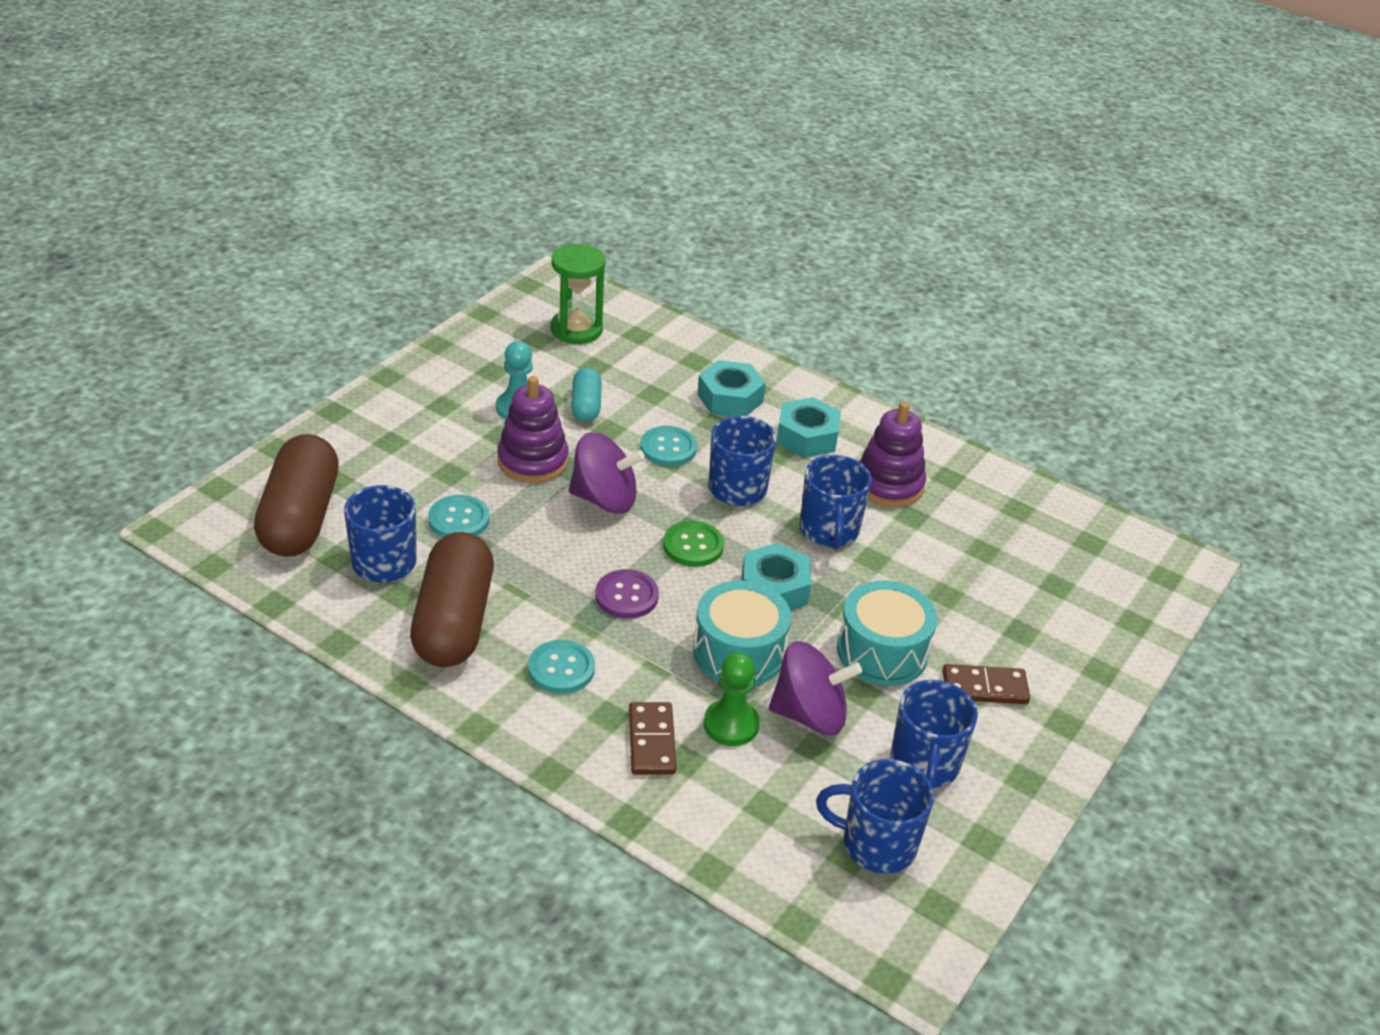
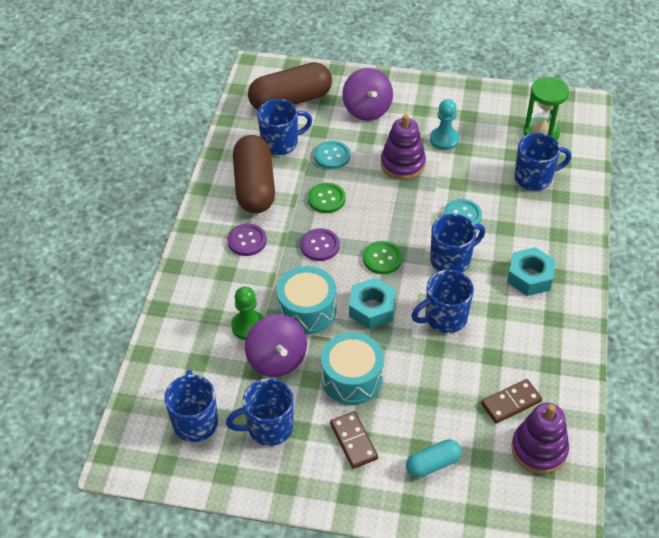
camera: 70 degrees right, 10 degrees up
brown capsule [410,532,494,667] -> brown capsule turned 75 degrees counterclockwise [233,135,275,213]
turquoise button [528,640,595,694] -> purple button [227,224,267,256]
purple spinning top [569,432,645,514] -> purple spinning top moved to [342,68,393,121]
turquoise capsule [571,367,602,422] -> turquoise capsule moved to [406,439,461,478]
brown domino [629,702,676,775] -> brown domino moved to [481,379,542,424]
turquoise nut [697,360,766,416] -> none
purple stacking toy [859,401,926,507] -> purple stacking toy moved to [511,403,569,474]
none -> green button [308,183,346,213]
none -> blue mug [514,133,571,191]

